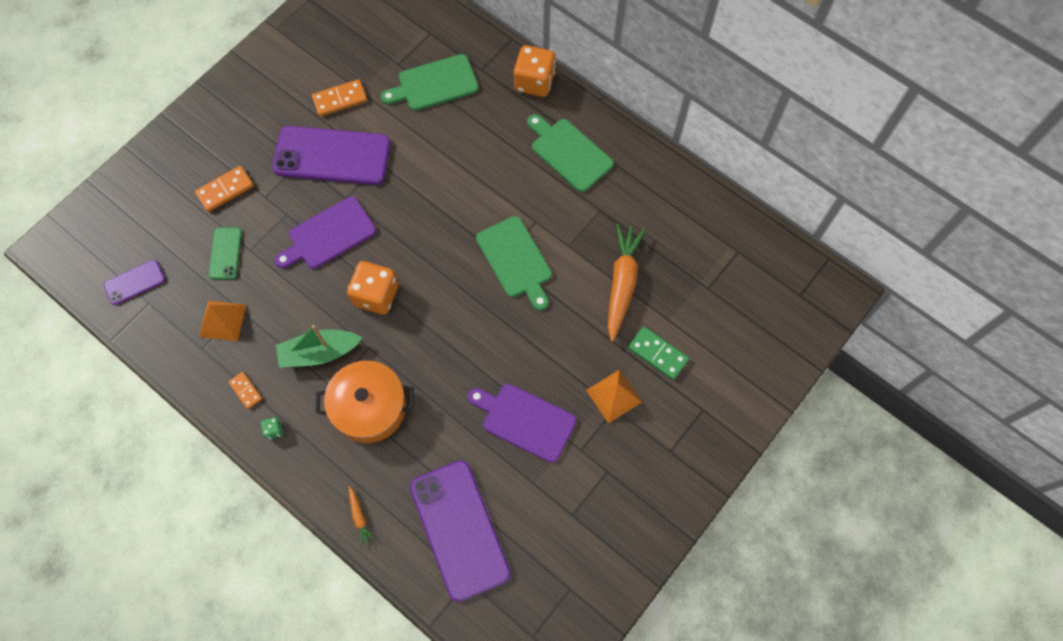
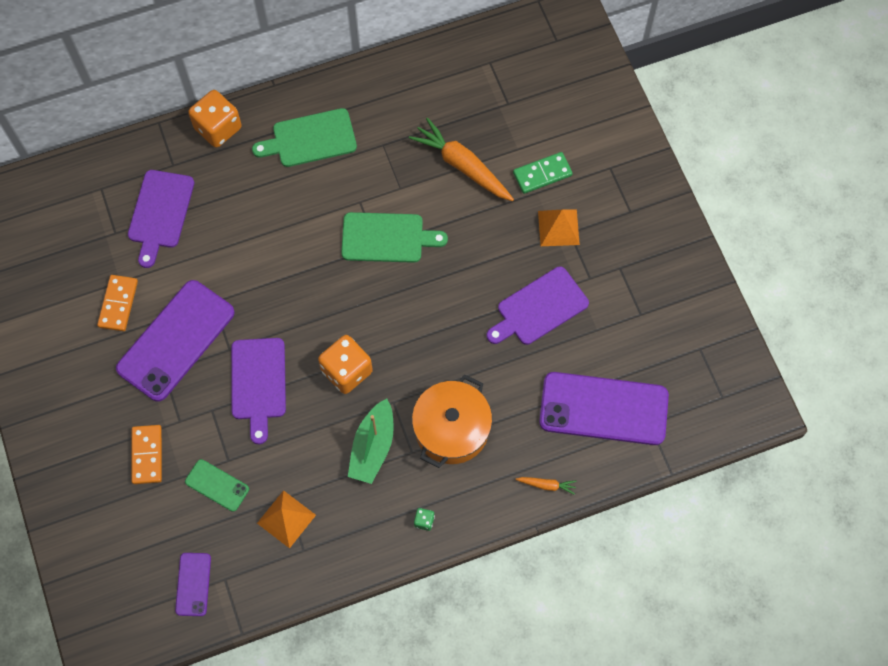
camera: 60 degrees left, 0 degrees up
orange domino [228,372,262,409] -> none
green cutting board [381,54,479,111] -> purple cutting board [128,170,194,268]

